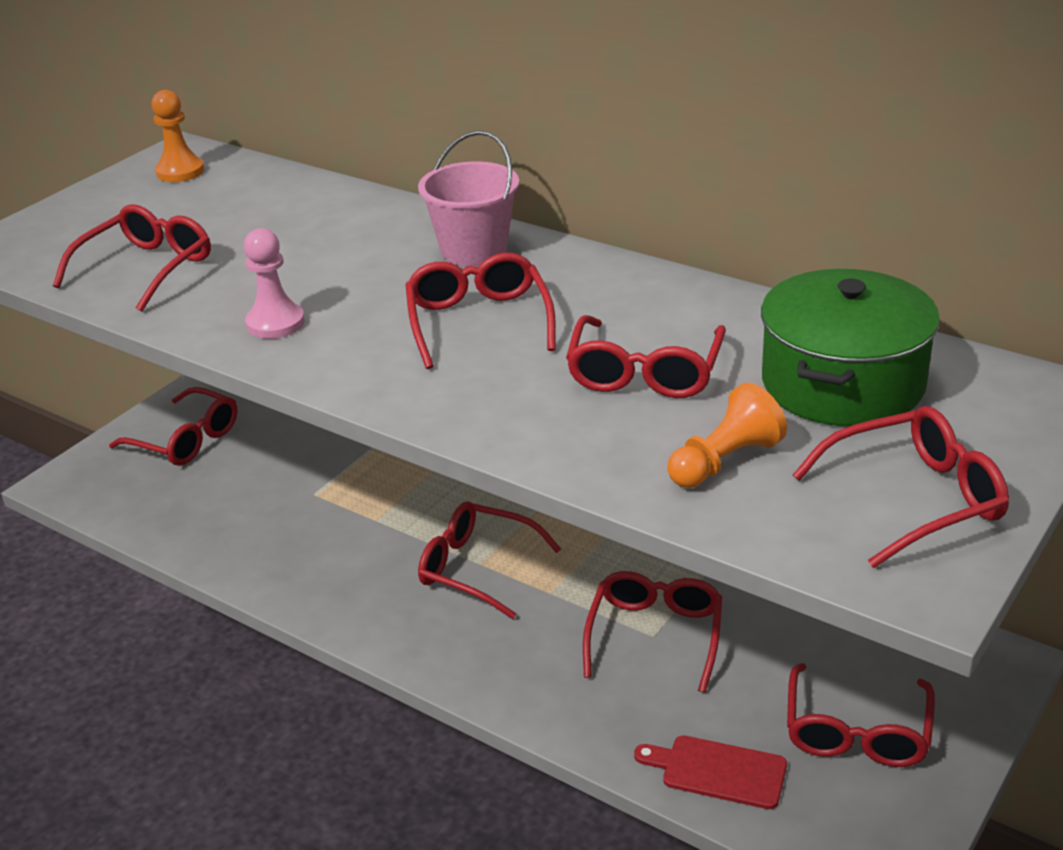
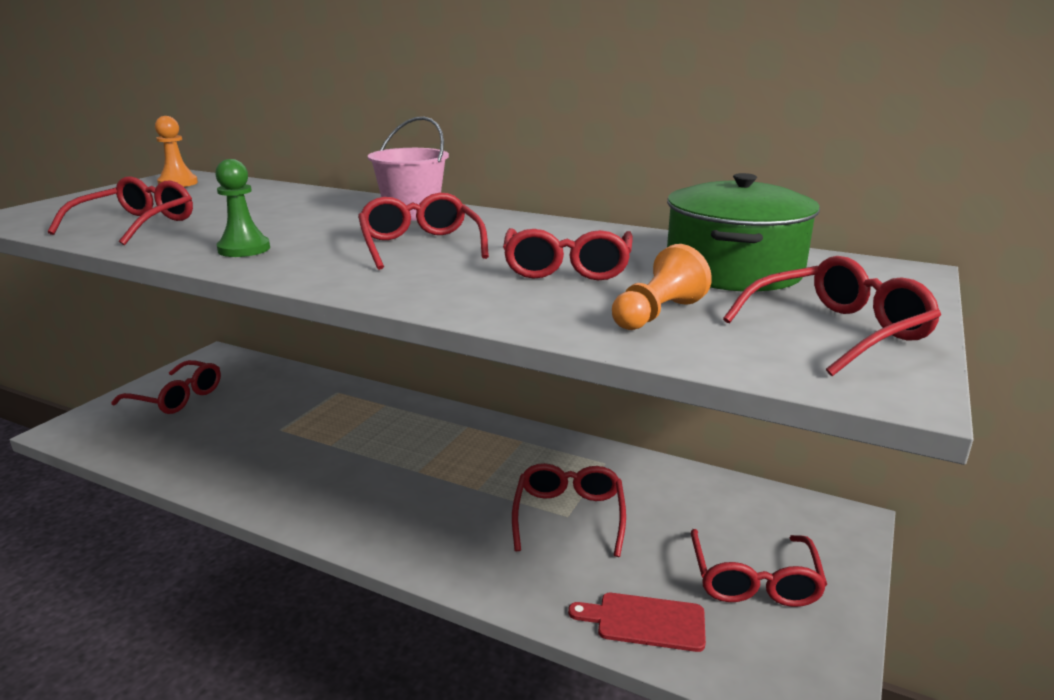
camera: 10 degrees left, 10 degrees down
pink pawn [244,228,305,339] -> green pawn [215,159,270,257]
red glasses [418,501,561,619] -> none

